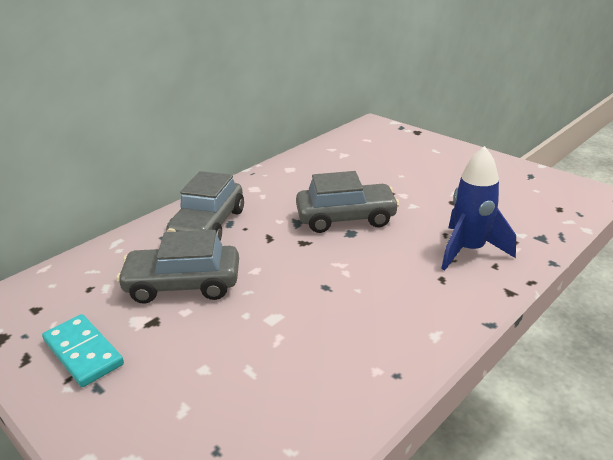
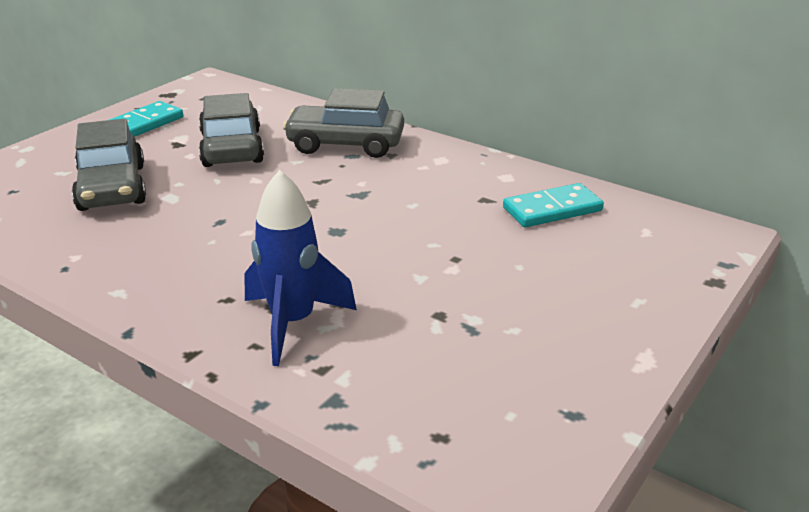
camera: 80 degrees right, 0 degrees up
grey car [296,171,400,233] -> grey car moved to [72,119,146,211]
none -> turquoise domino [503,183,604,227]

